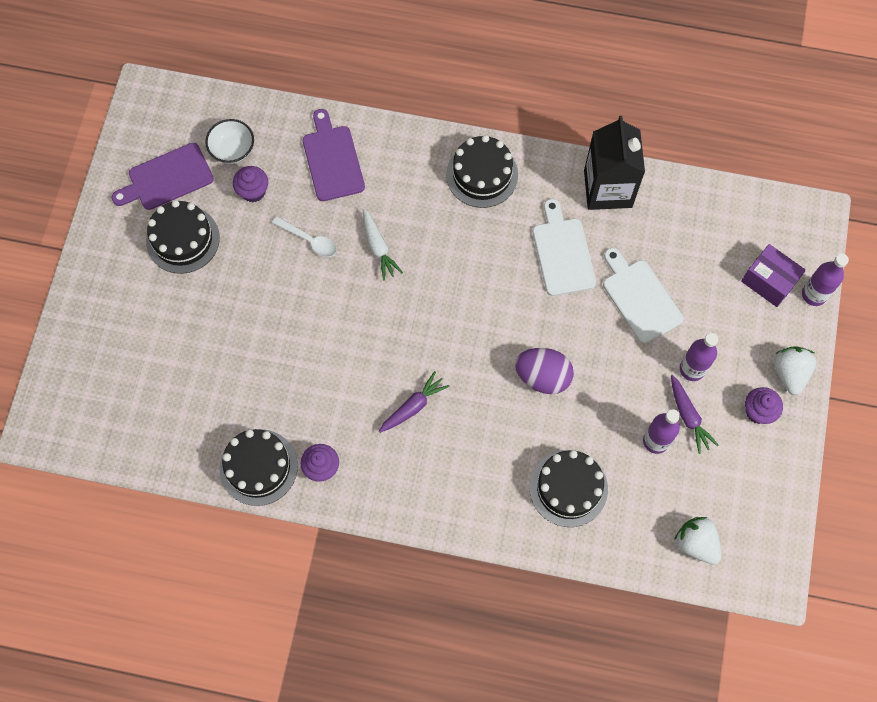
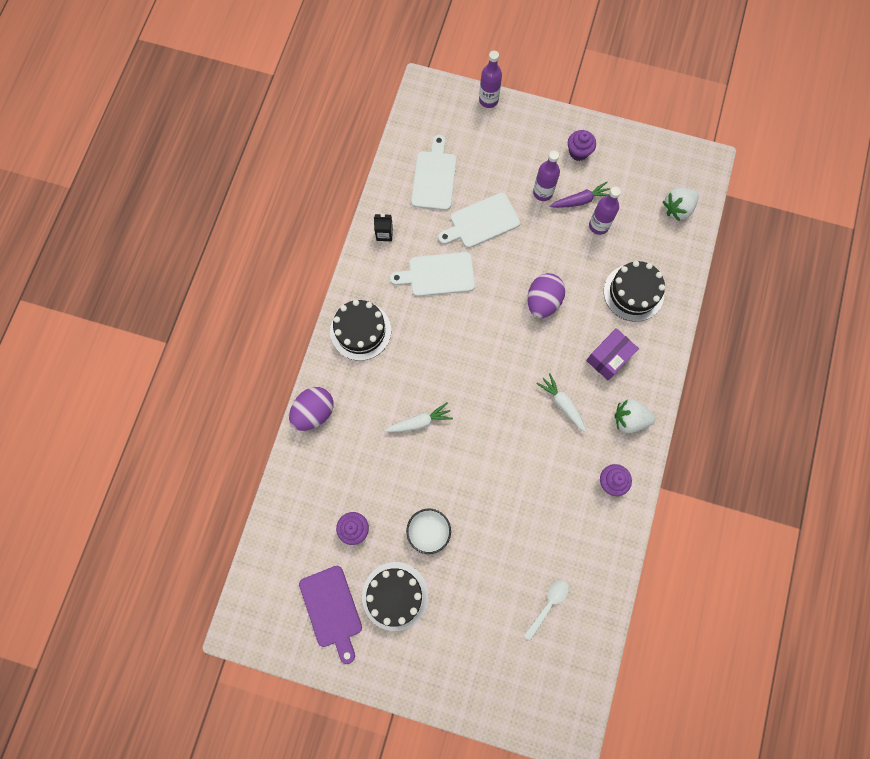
camera: 85 degrees left, 5 degrees up
white bowl [205,119,254,164] -> white bowl moved to [406,508,451,554]
black cake [220,429,298,506] -> none
white spoon [272,216,337,257] -> white spoon moved to [524,580,569,641]
purple cutting board [303,109,365,201] -> none
purple carrot [379,371,449,433] -> white carrot [536,373,587,433]
black carton [584,116,645,210] -> black carton [374,214,393,241], size x0.43
purple box [741,244,806,307] -> purple box moved to [586,328,639,381]
white strawberry [774,346,817,395] -> white strawberry moved to [614,399,655,433]
none -> purple egg [289,387,334,431]
none -> white cutting board [411,135,457,210]

